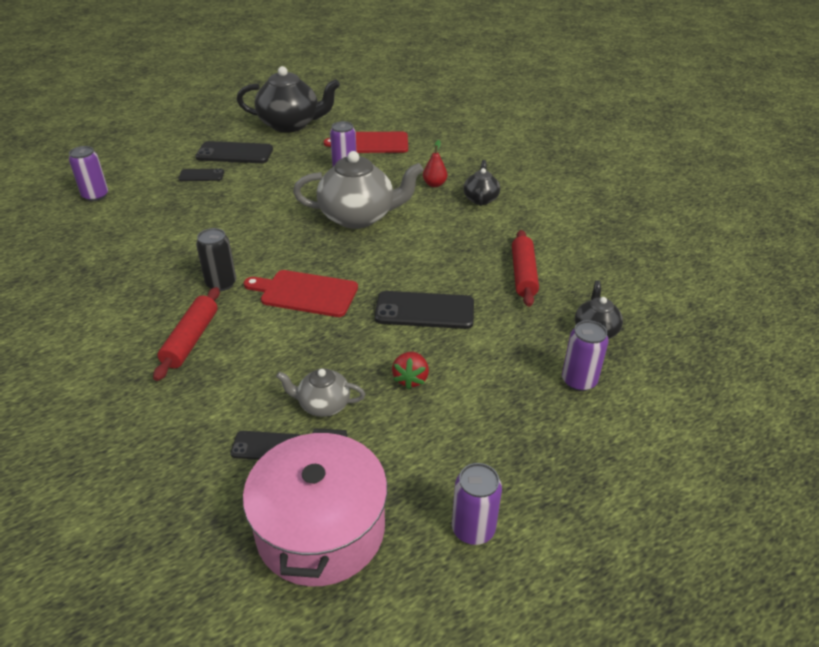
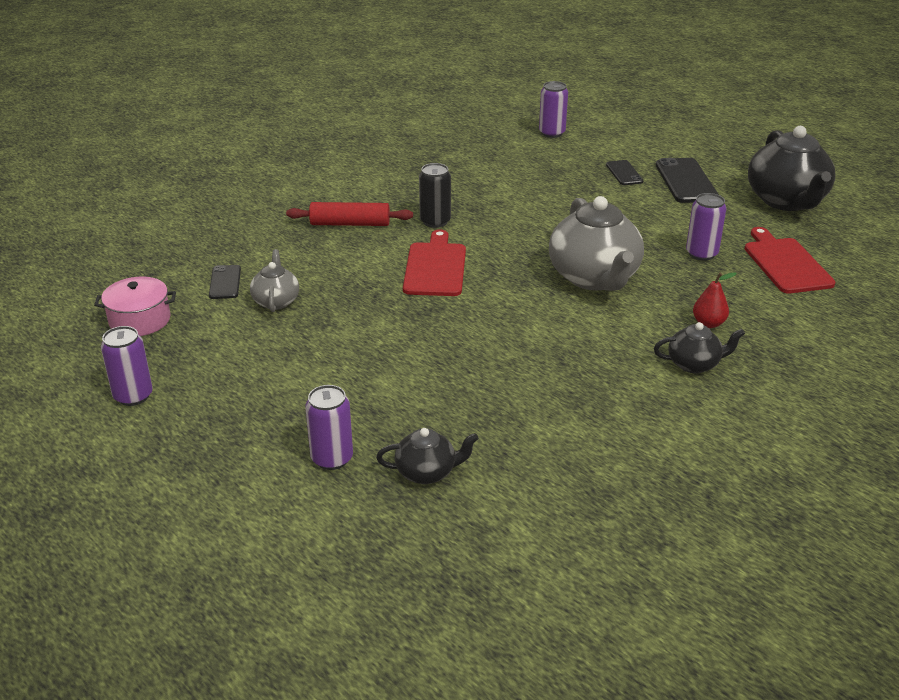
camera: 80 degrees right, 5 degrees down
pink pot [243,428,387,586] -> pink pot [94,277,176,336], size x0.58
black phone [375,291,474,329] -> none
red strawberry [392,352,429,390] -> none
red rolling pin [512,230,539,307] -> none

